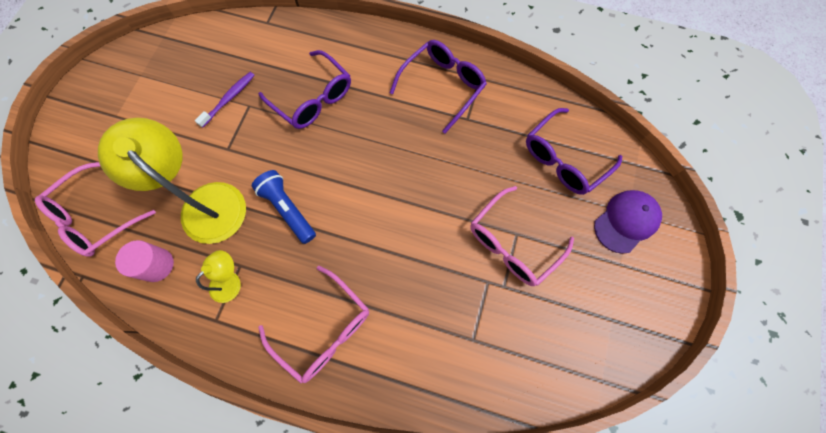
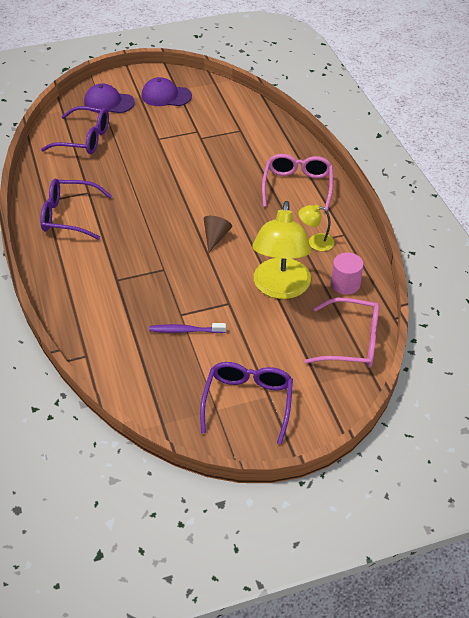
camera: 125 degrees left, 25 degrees down
blue flashlight [252,170,316,244] -> none
purple glasses [258,50,351,129] -> purple glasses moved to [200,362,293,444]
pink glasses [470,186,574,286] -> none
none -> purple cap [141,77,192,106]
none -> brown cone [204,216,232,252]

